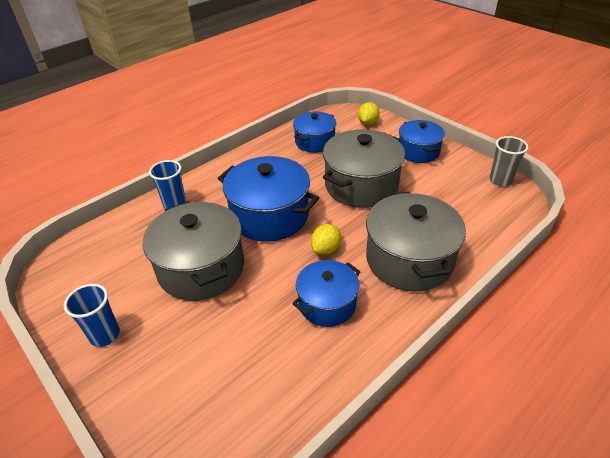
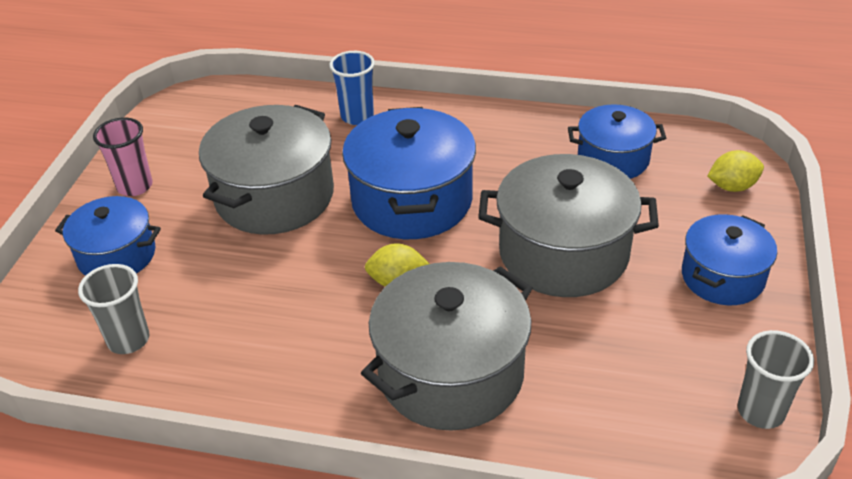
camera: 55 degrees right, 0 degrees up
blue cup [64,284,120,347] -> pink cup [93,117,152,196]
blue pot [292,260,361,327] -> blue pot moved to [55,196,161,276]
none -> grey cup [78,264,149,354]

